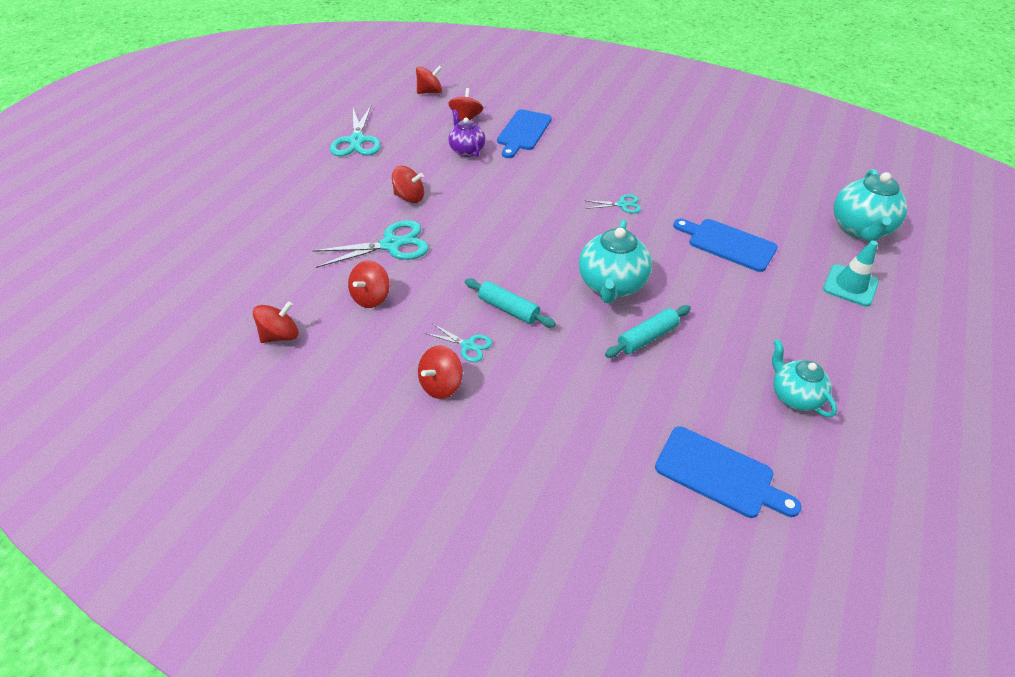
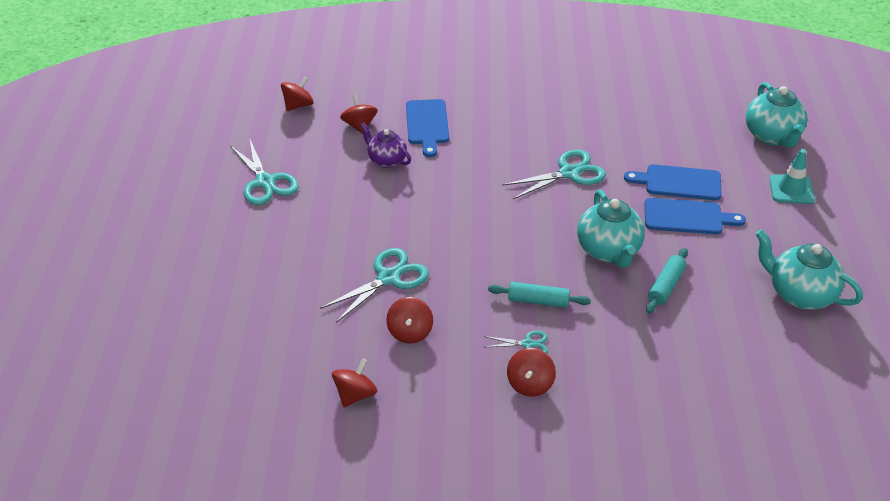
camera: 25 degrees left, 5 degrees down
red spinning top [392,166,424,203] -> none
turquoise scissors [584,194,641,213] -> turquoise scissors [502,149,606,199], size x1.88
blue cutting board [655,426,802,518] -> blue cutting board moved to [644,198,746,234]
turquoise teapot [772,339,837,418] -> turquoise teapot [755,229,863,310], size x1.55

